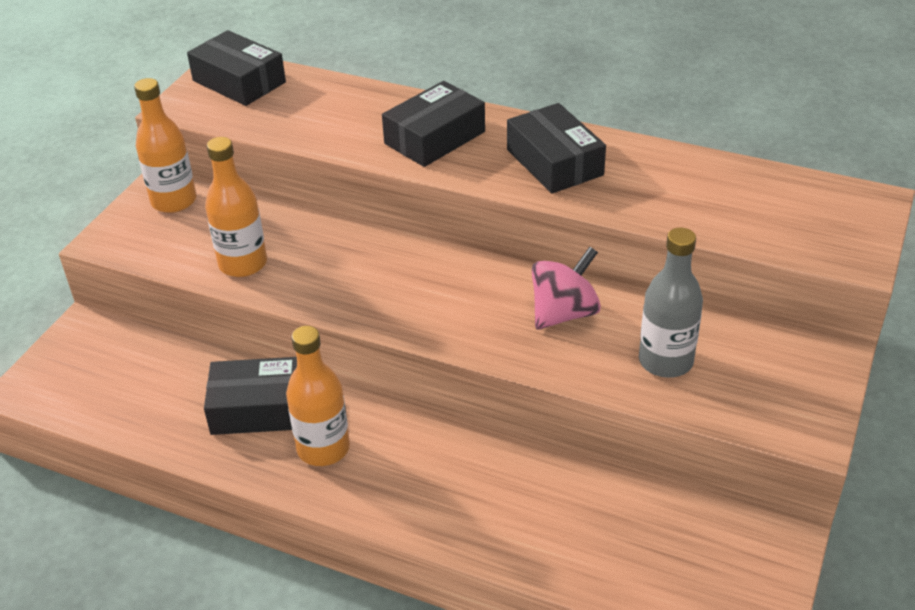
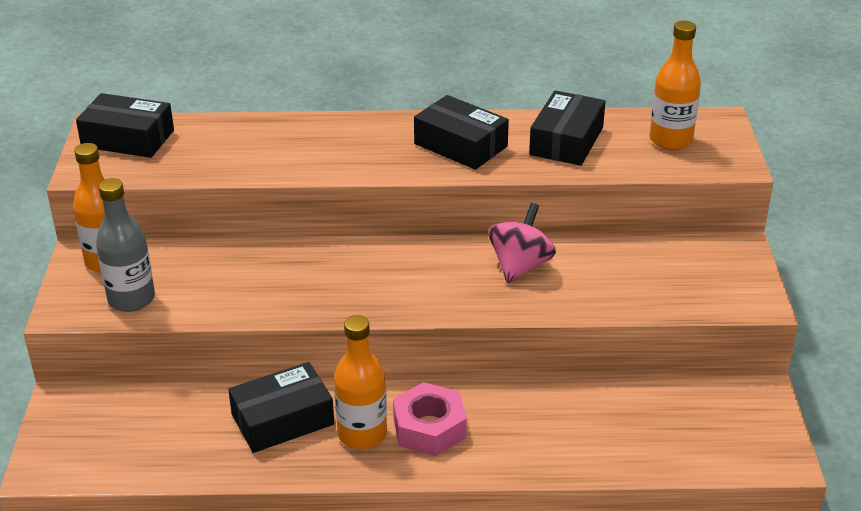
camera: 25 degrees left, 5 degrees down
orange bottle [205,137,267,277] -> orange bottle moved to [649,21,701,150]
black box [382,81,485,167] -> black box moved to [529,90,606,166]
grey bottle [639,227,703,378] -> grey bottle moved to [96,178,155,312]
none -> pink nut [393,382,467,456]

